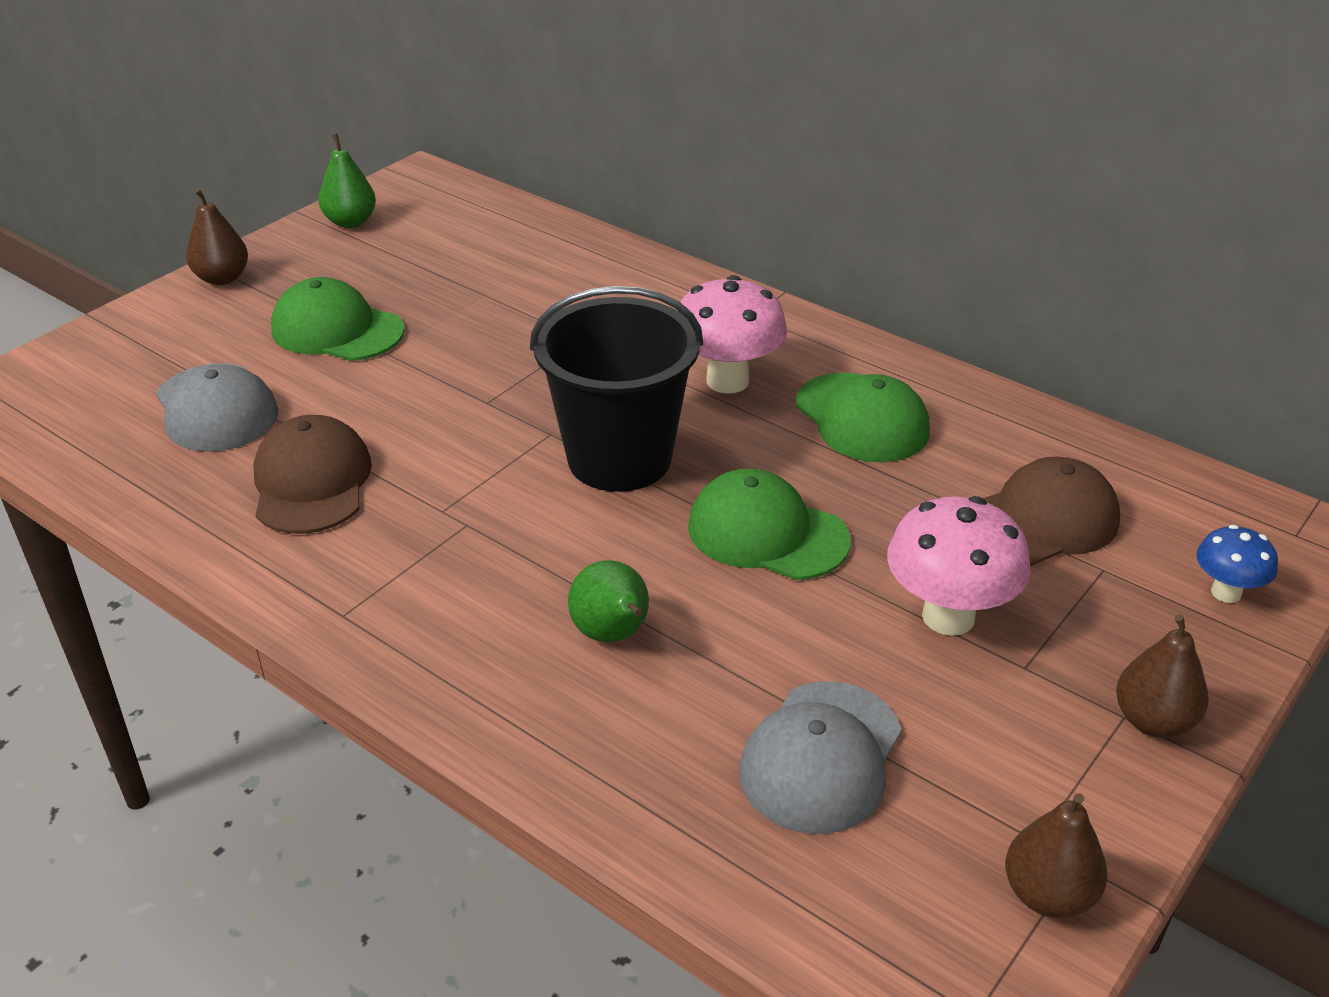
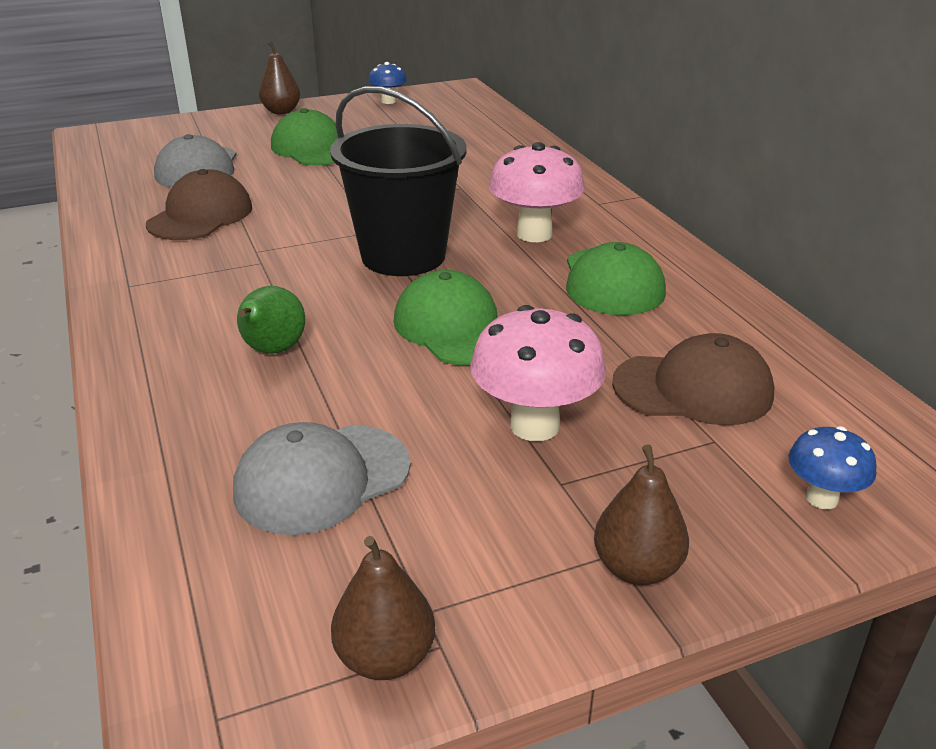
camera: 30 degrees right, 5 degrees down
green pear [319,133,376,228] -> blue mushroom [368,62,407,104]

